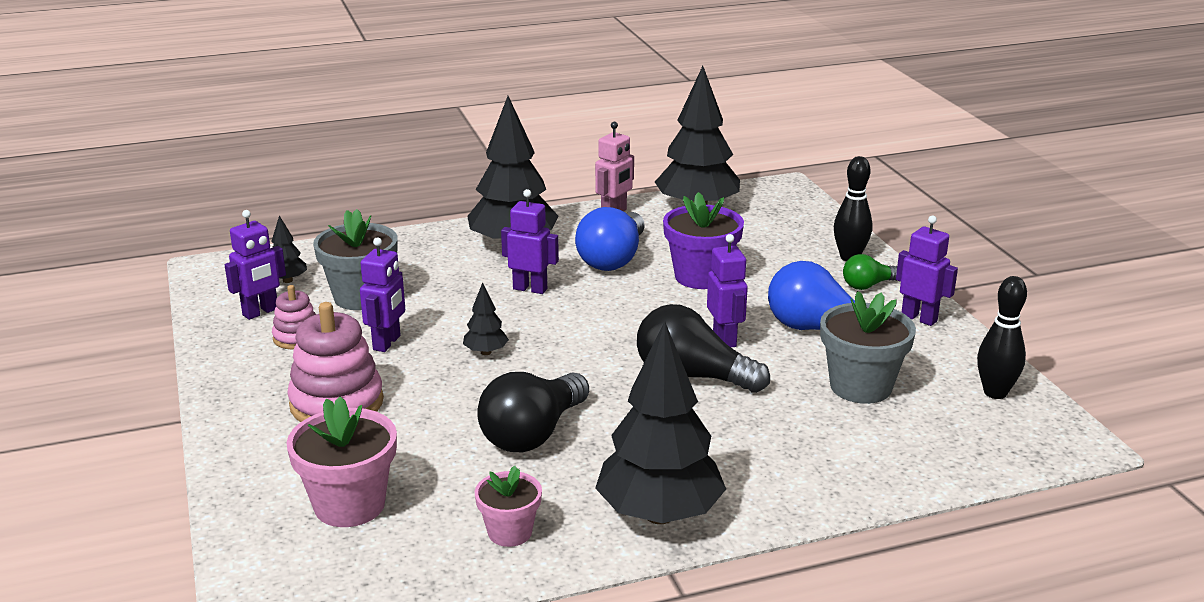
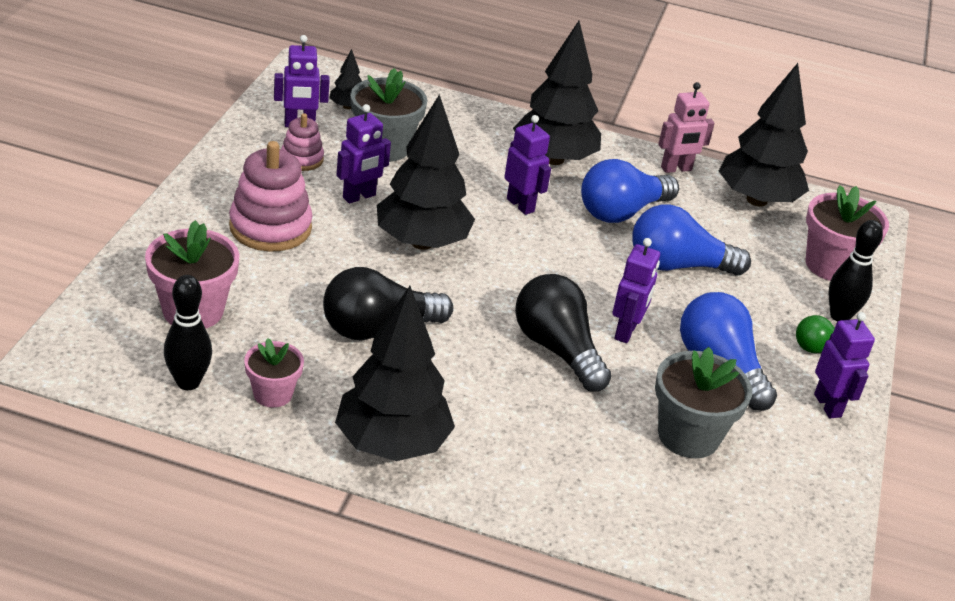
camera: 30 degrees right, 10 degrees up
black tree [463,282,509,355] -> black tree [377,94,475,250], size x2.31
purple flower pot [663,192,744,289] -> blue light bulb [632,204,751,276]
black bowling pin [977,276,1027,399] -> black bowling pin moved to [164,275,212,390]
none -> pink flower pot [806,185,889,281]

